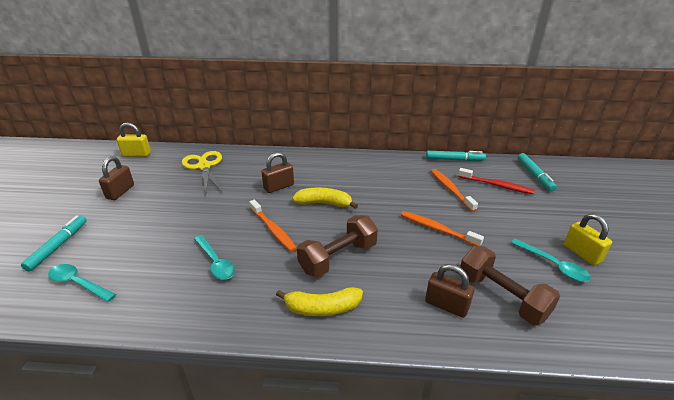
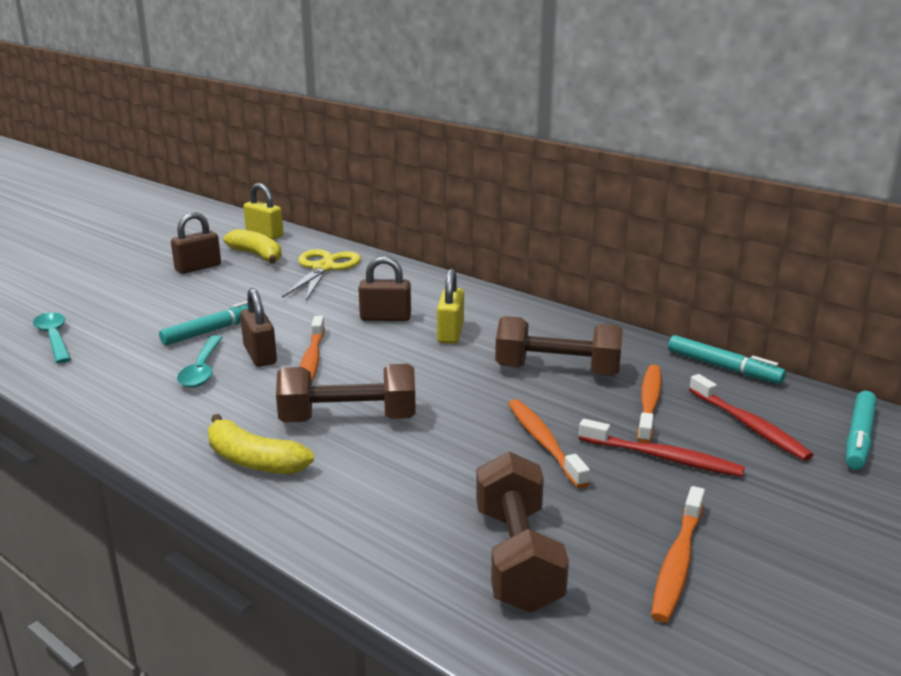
camera: 35 degrees right, 10 degrees down
turquoise marker [21,215,87,272] -> turquoise marker moved to [159,301,264,345]
yellow banana [292,188,358,209] -> yellow banana moved to [223,229,282,264]
brown padlock [425,264,474,318] -> brown padlock moved to [240,288,277,367]
turquoise spoon [511,239,591,282] -> orange toothbrush [651,486,705,623]
yellow padlock [564,213,612,266] -> yellow padlock moved to [437,269,464,344]
none -> brown dumbbell [495,316,623,376]
none -> red toothbrush [579,419,745,477]

